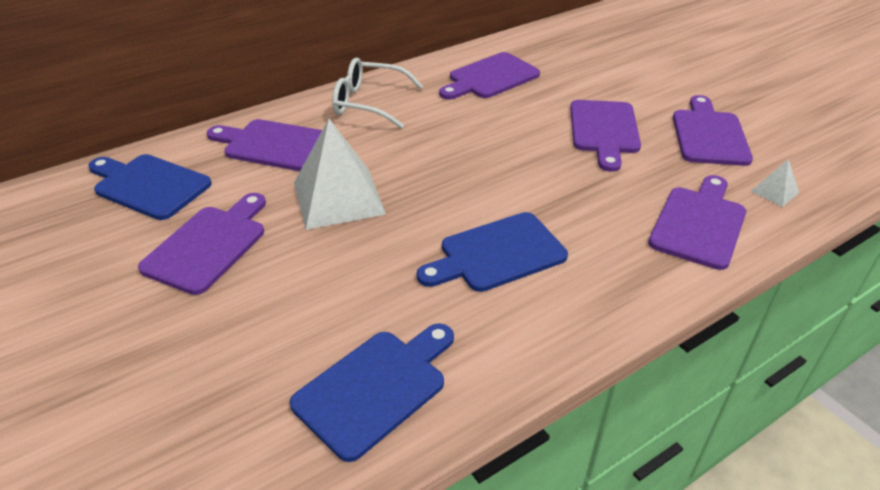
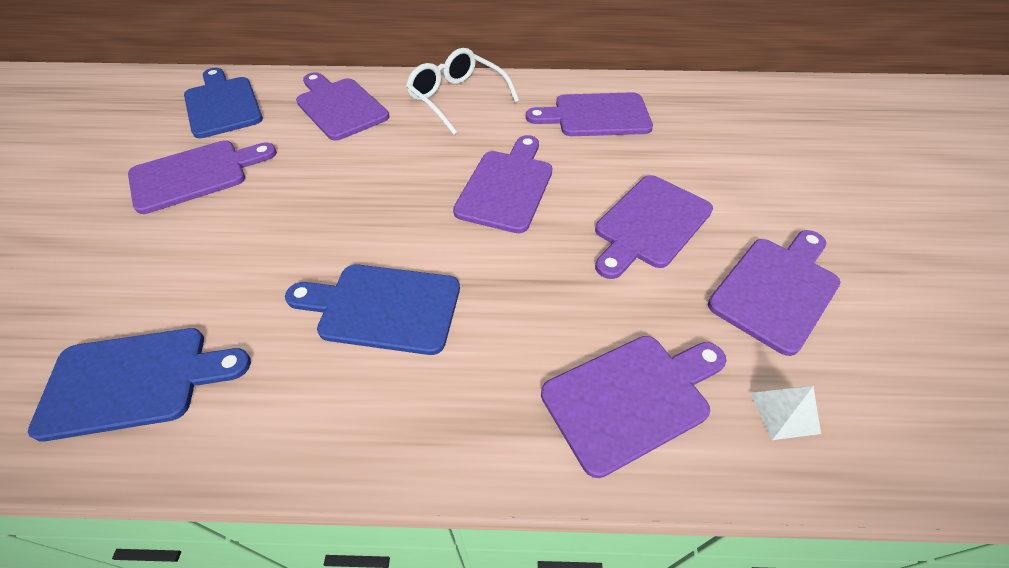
camera: 35 degrees right, 10 degrees up
white pyramid [294,119,386,230] -> none
none -> purple cutting board [453,135,553,233]

